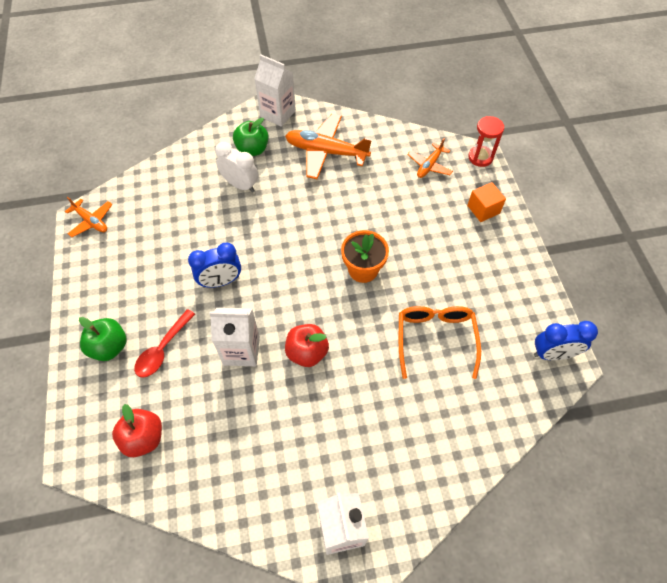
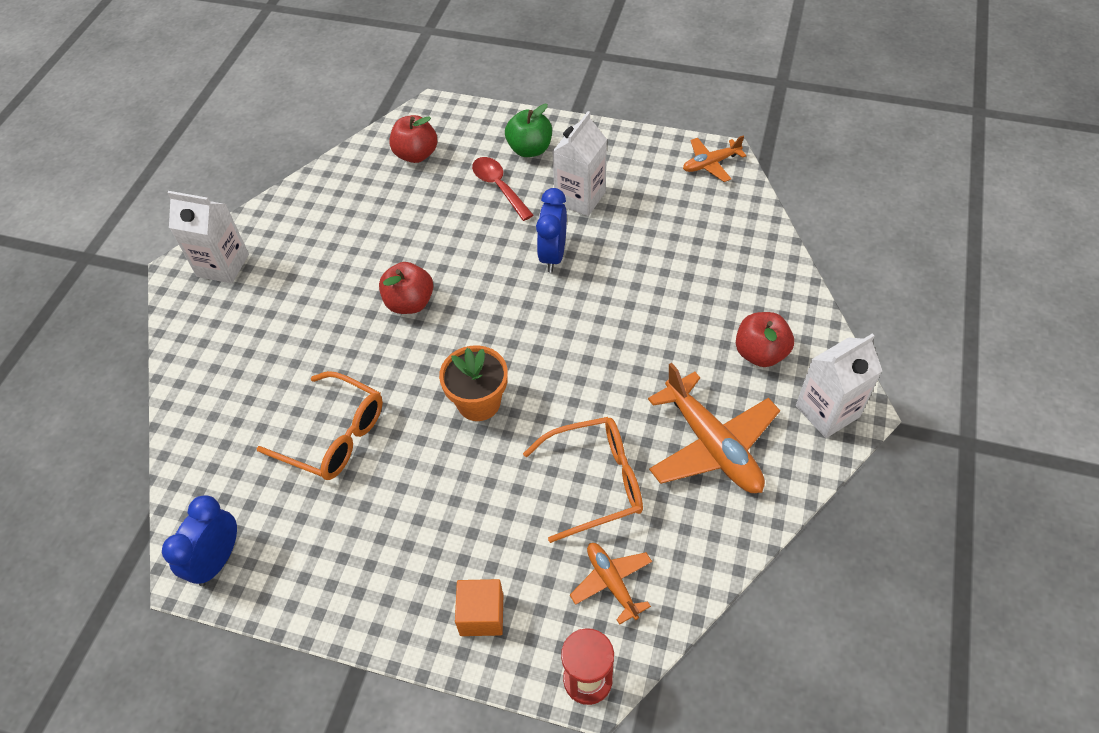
camera: 120 degrees right, 5 degrees down
white carton [209,308,260,366] -> white carton moved to [552,111,607,216]
white clock [215,142,259,192] -> none
green apple [233,118,269,156] -> red apple [736,312,794,367]
orange plane [285,114,372,179] -> orange plane turned 105 degrees clockwise [648,363,780,493]
none -> orange glasses [523,417,643,543]

